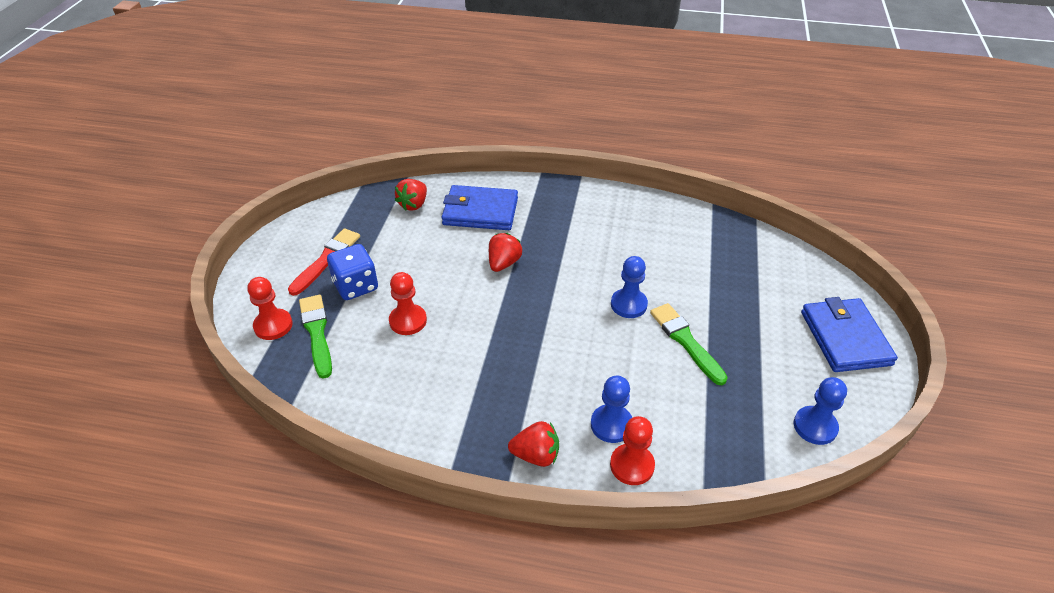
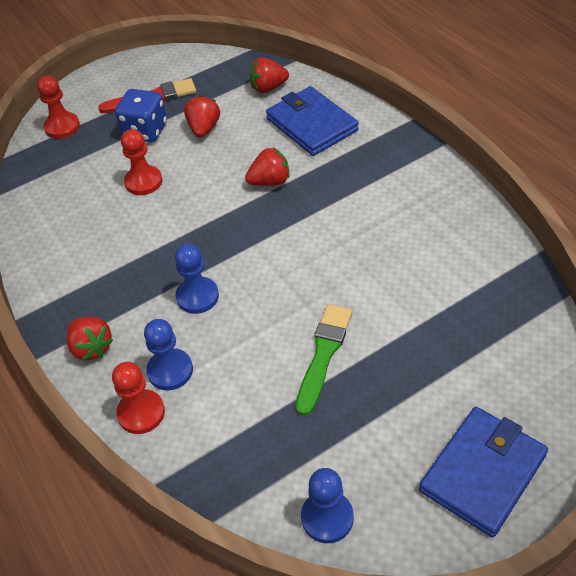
camera: 50 degrees right, 5 degrees up
green brush [299,295,332,379] -> none
blue pawn [611,256,648,318] -> blue pawn moved to [175,244,219,314]
none -> red strawberry [184,95,220,138]

